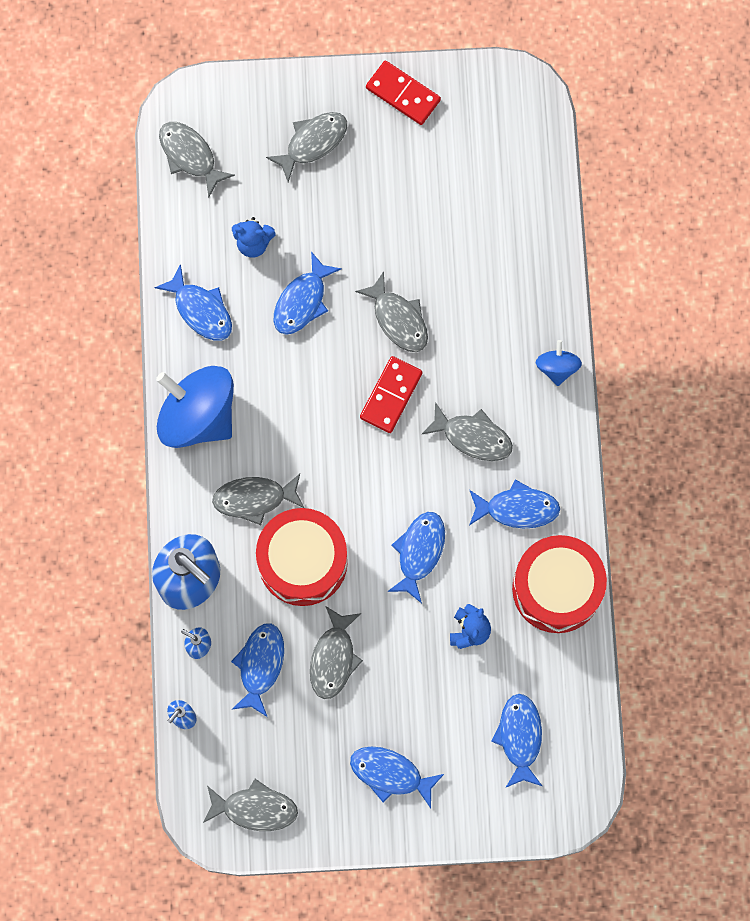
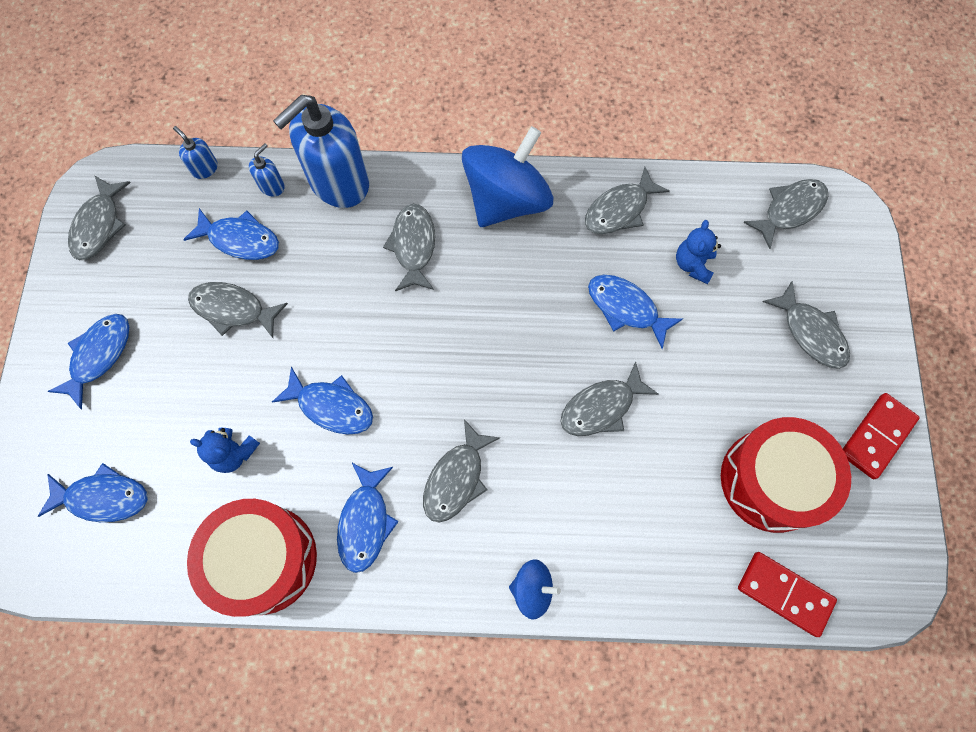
camera: 95 degrees right, 5 degrees down
blue fish [154,264,232,341] -> grey fish [585,167,670,234]
red drum [256,508,348,606] -> red drum moved to [721,417,851,533]
red domino [360,356,422,433] -> red domino moved to [738,552,837,637]

